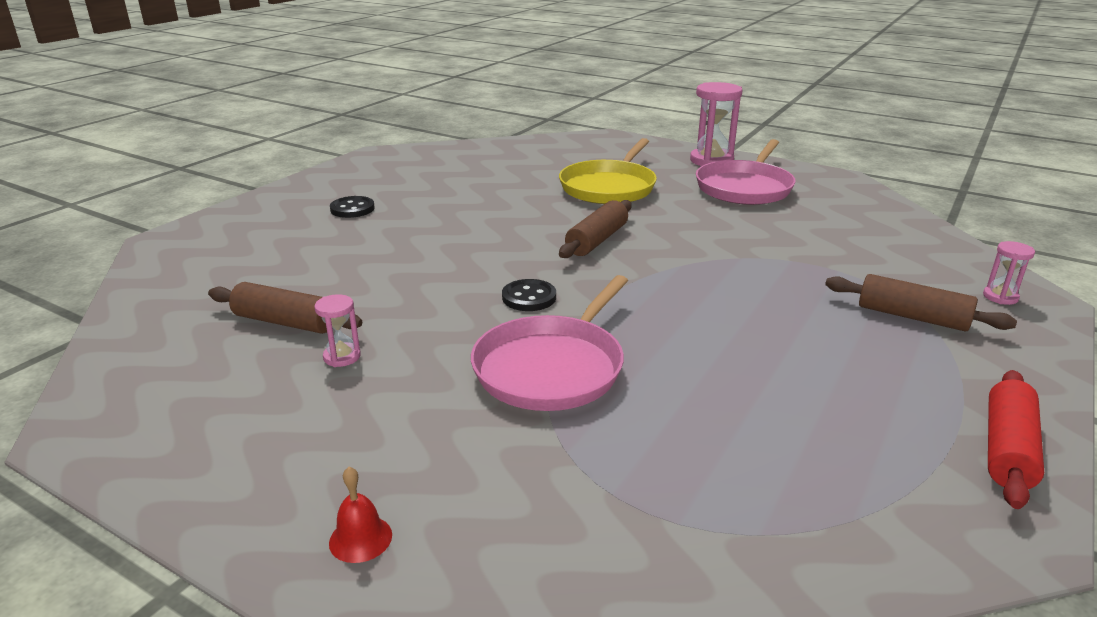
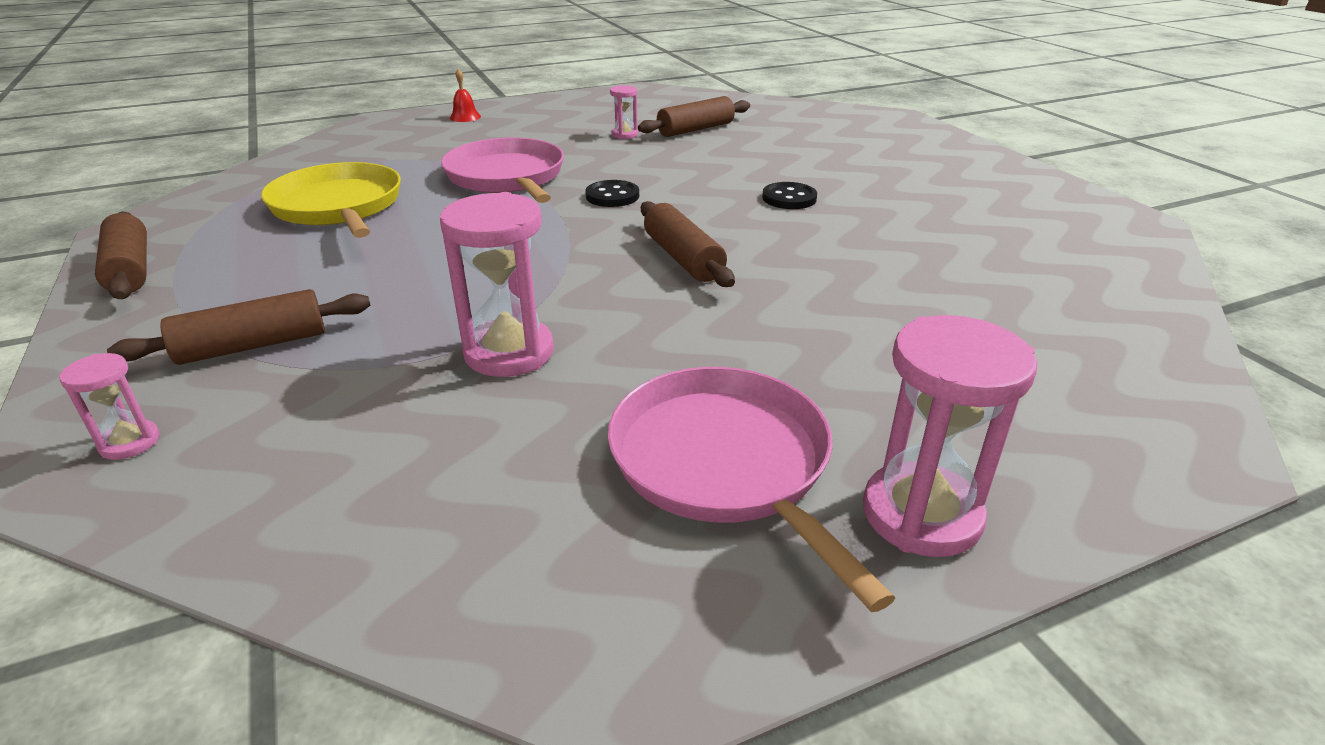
camera: 125 degrees right, 5 degrees up
black button [330,196,375,218] -> black button moved to [762,182,817,209]
yellow pan [559,138,657,204] -> yellow pan moved to [261,162,401,238]
red rolling pin [988,370,1044,509] -> brown rolling pin [95,212,147,299]
none -> pink hourglass [440,192,554,377]

